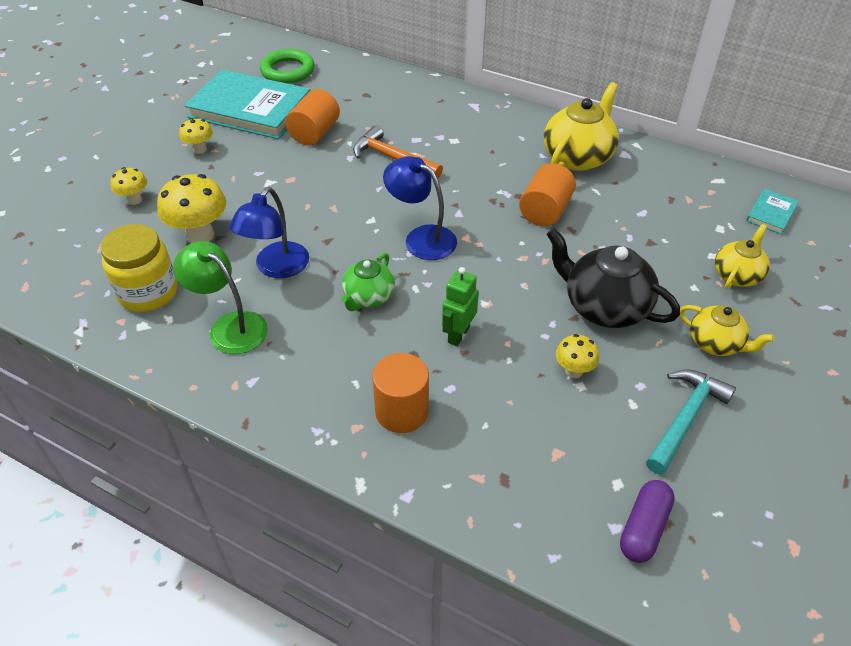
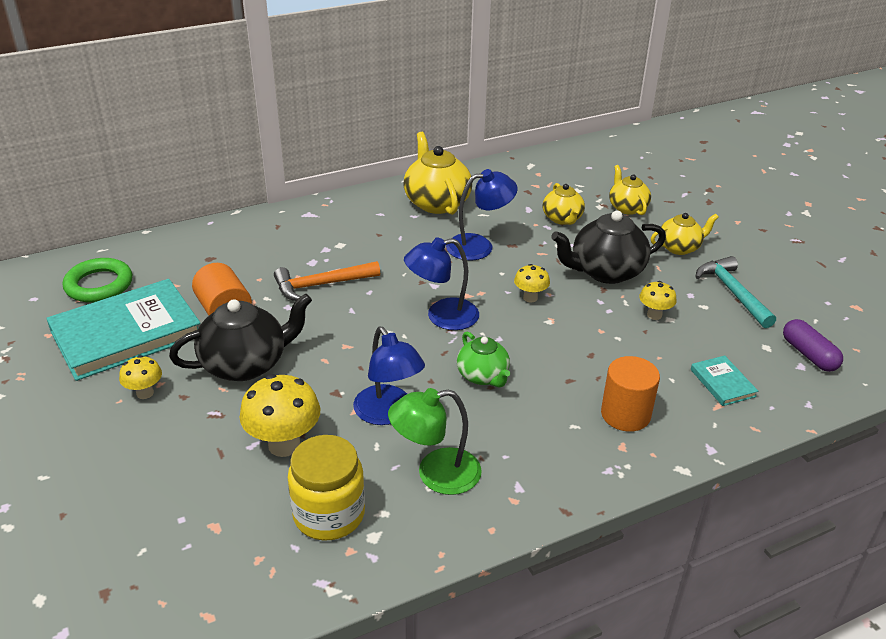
camera: 55 degrees left, 10 degrees down
yellow mushroom [111,167,147,205] -> yellow mushroom moved to [514,264,550,303]
green robot [442,267,479,346] -> none
orange cylinder [519,163,576,226] -> blue lamp [446,169,518,261]
turquoise book [746,189,799,234] -> turquoise book moved to [691,355,758,406]
none -> black teapot [169,293,312,381]
none -> yellow teapot [542,183,585,225]

